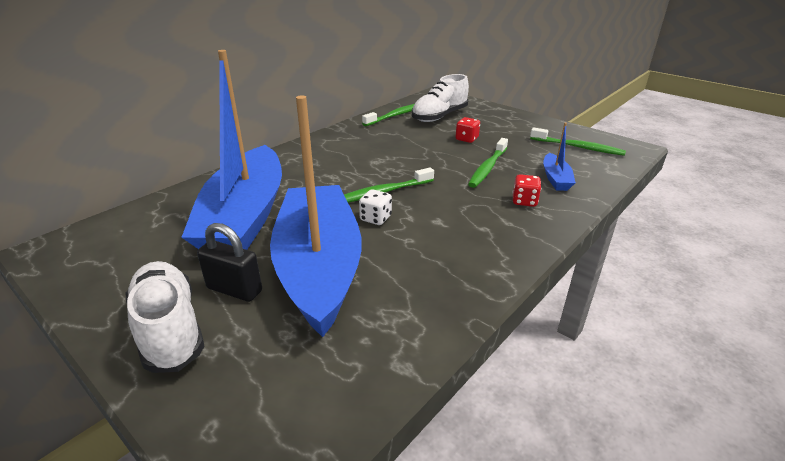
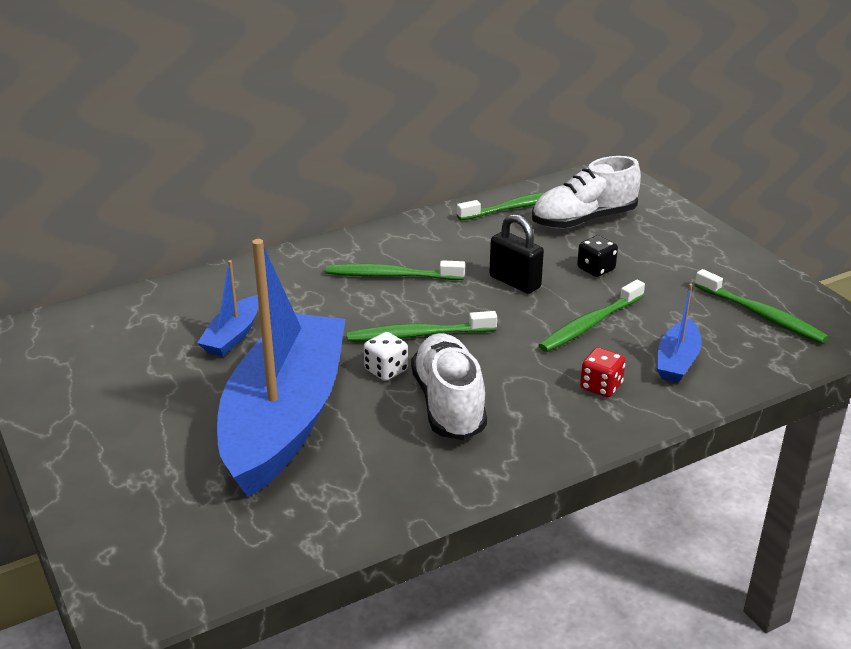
camera: 20 degrees right, 0 degrees up
white shoe [125,261,204,373] -> white shoe moved to [411,333,487,440]
blue boat [181,50,282,250] -> blue boat [197,260,259,357], size x0.41
black padlock [197,223,262,302] -> black padlock moved to [489,214,544,294]
red dice [456,117,480,143] -> black dice [577,235,618,277]
none -> green toothbrush [326,260,465,280]

